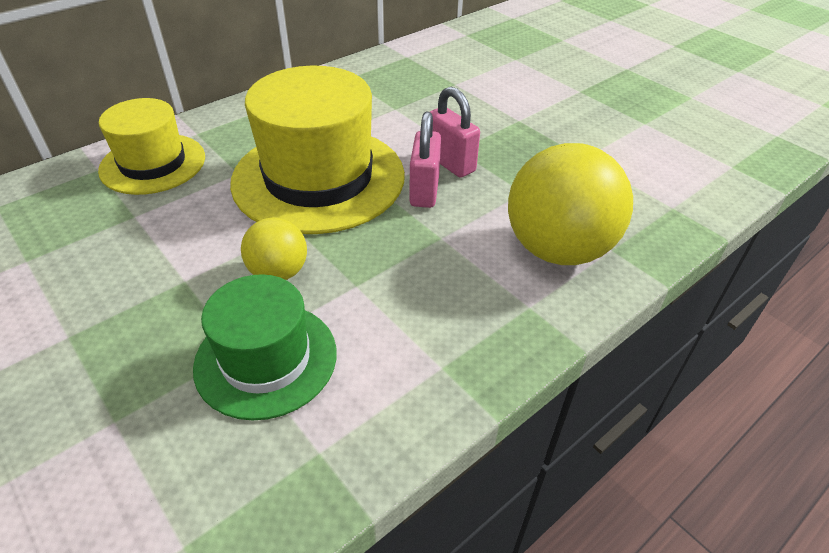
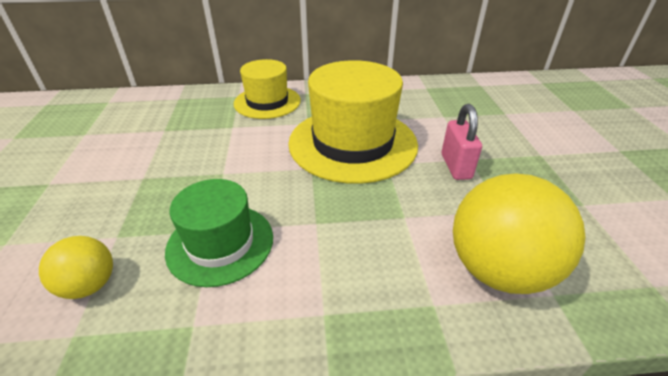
camera: 35 degrees right, 5 degrees down
yellow ball [241,217,307,280] -> yellow ball moved to [39,236,113,299]
pink padlock [409,112,441,208] -> none

